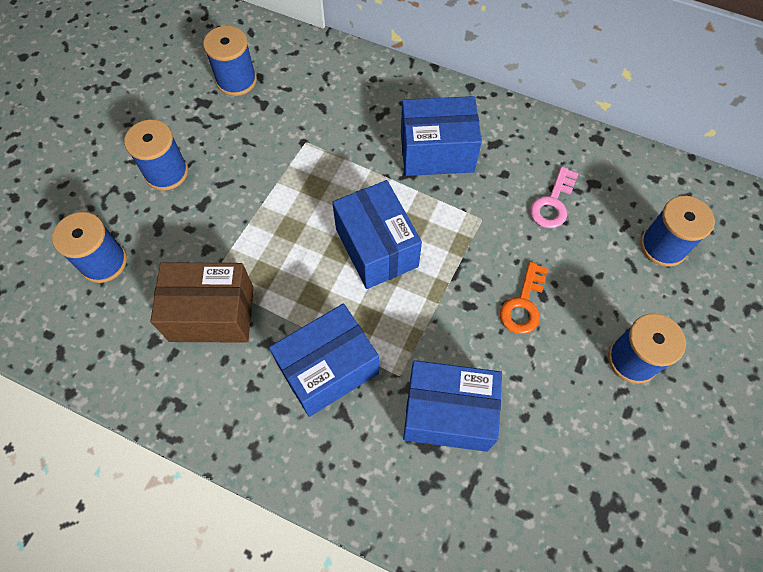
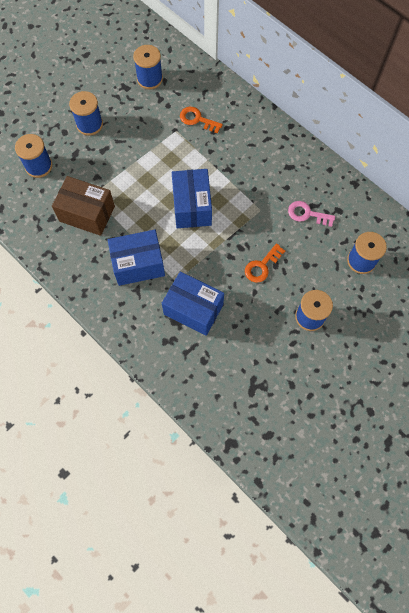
camera: 20 degrees right, 5 degrees up
blue box [401,96,482,176] -> none
pink key [530,167,579,228] -> pink key turned 60 degrees clockwise [288,201,335,227]
none -> orange key [180,107,223,133]

